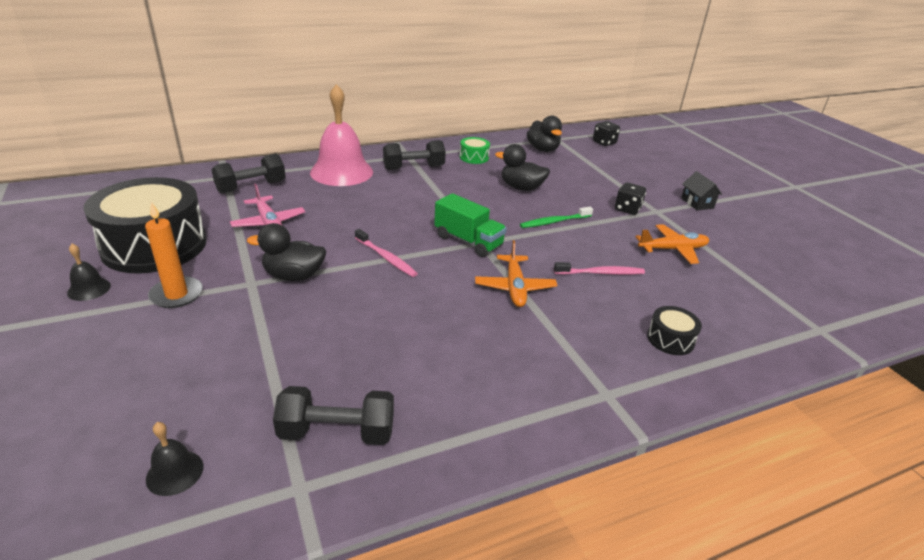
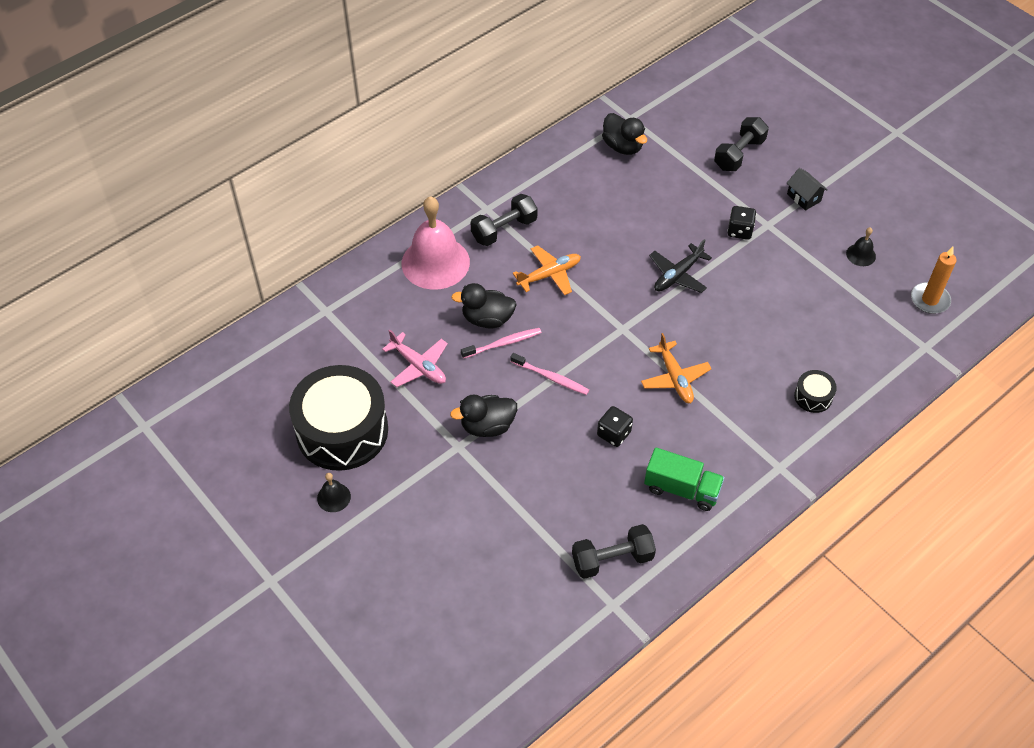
camera: 15 degrees left, 20 degrees up
orange candle [145,202,203,308] -> orange candle moved to [911,247,957,314]
black bell [146,422,203,496] -> black bell moved to [846,227,876,266]
black dumbbell [211,154,286,193] -> black dumbbell moved to [714,117,769,171]
green truck [434,193,507,257] -> green truck moved to [644,448,725,511]
green drum [460,137,490,164] -> none
black duck [495,144,550,191] -> black duck moved to [451,283,517,328]
green toothbrush [520,207,593,228] -> black plane [649,239,712,293]
pink toothbrush [554,262,645,275] -> pink toothbrush moved to [461,328,542,359]
black dice [593,121,620,146] -> black dice moved to [597,406,633,447]
orange plane [635,224,709,264] -> orange plane moved to [513,245,581,295]

